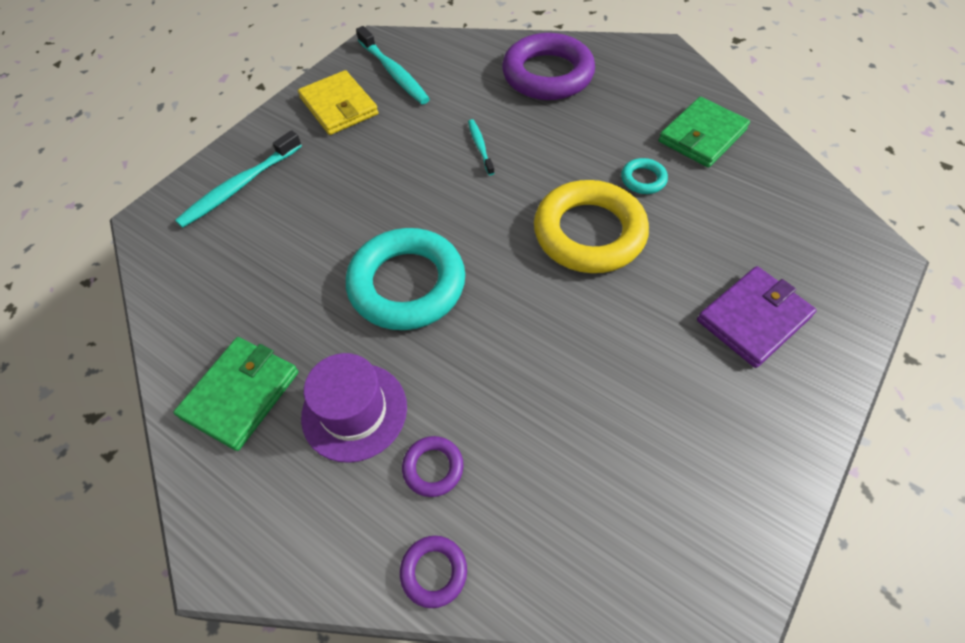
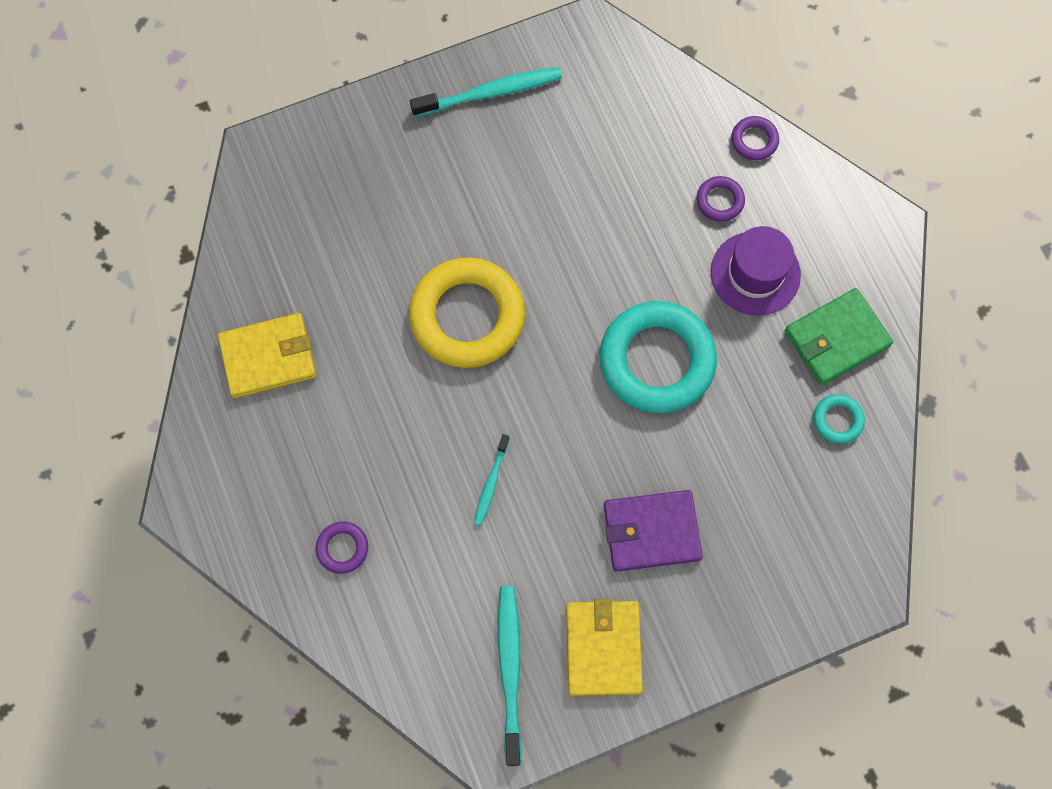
camera: 150 degrees left, 15 degrees up
turquoise toothbrush [175,130,302,228] -> turquoise toothbrush moved to [410,67,562,117]
purple ring [502,33,595,100] -> purple ring [316,522,368,574], size x0.43
turquoise ring [621,158,668,194] -> turquoise ring moved to [813,394,865,444]
green wallet [658,97,750,168] -> yellow wallet [218,313,316,398]
purple wallet [697,266,817,368] -> purple wallet moved to [604,490,703,572]

